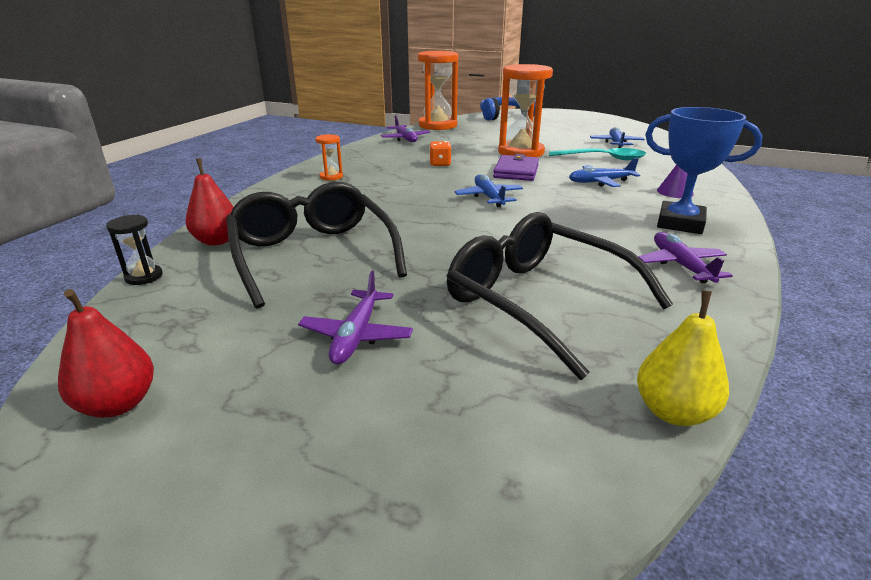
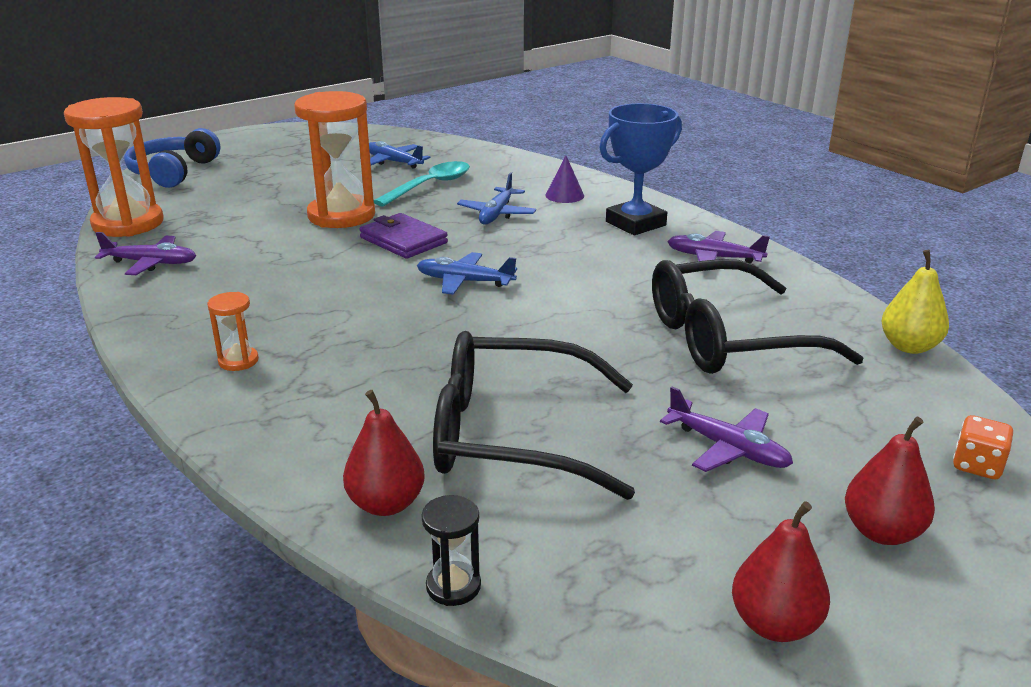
camera: 60 degrees left, 0 degrees up
orange dice [429,141,451,166] -> orange dice moved to [953,415,1013,479]
none -> red pear [845,416,935,545]

